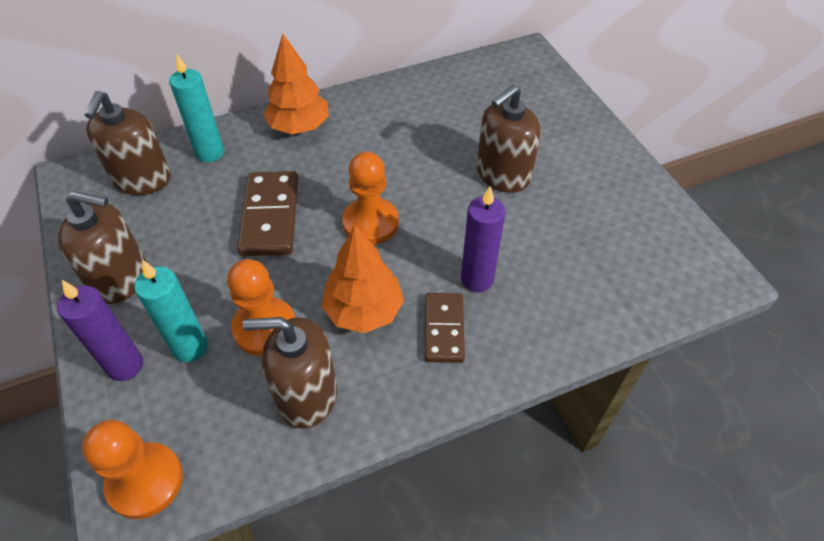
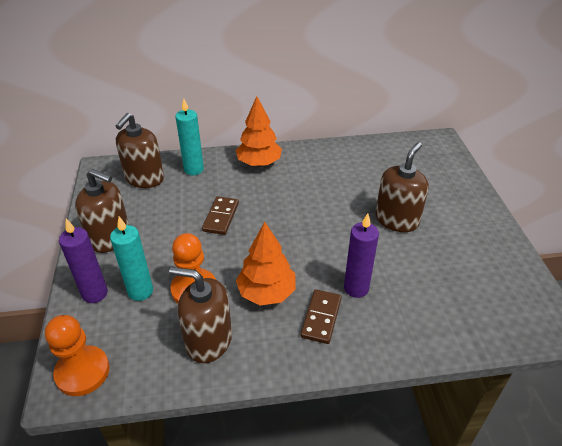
camera: 15 degrees right, 10 degrees down
brown domino [237,171,298,256] -> brown domino [202,196,239,235], size x0.66
orange pawn [342,152,399,245] -> none
brown soap dispenser [477,85,541,193] -> brown soap dispenser turned 150 degrees clockwise [375,142,429,232]

